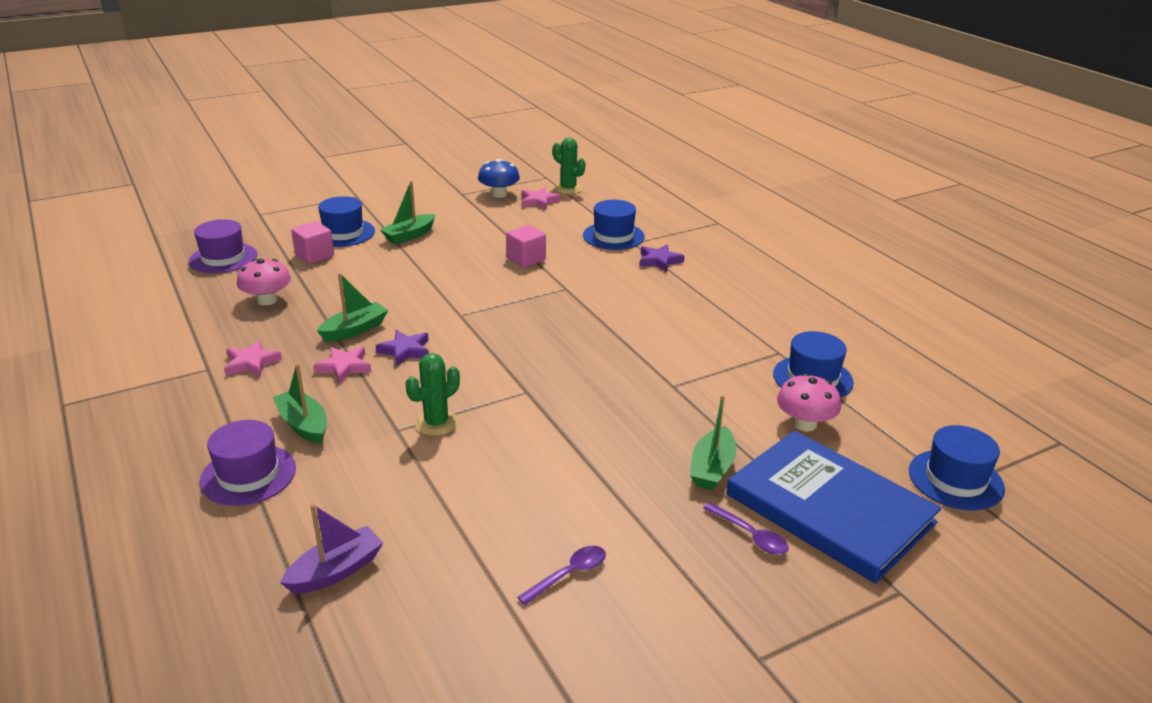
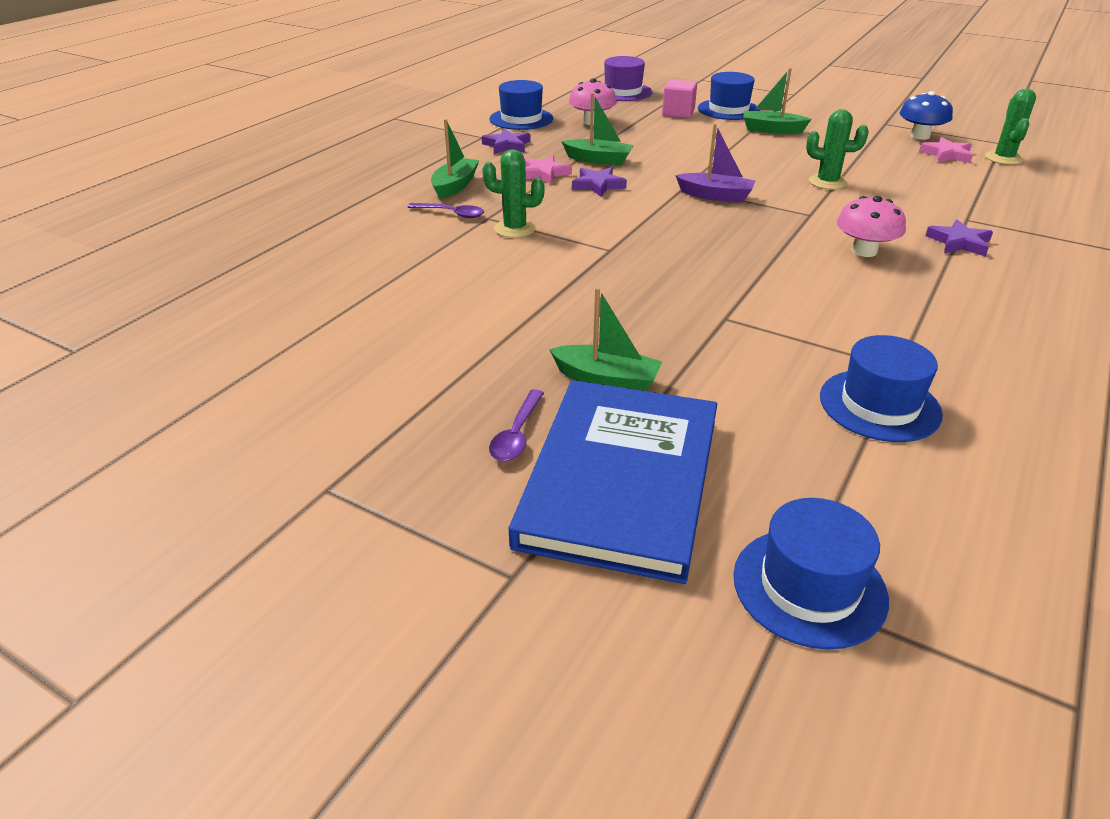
camera: 60 degrees right, 5 degrees up
purple hat [199,420,296,506] -> none
pink star [224,340,282,377] -> purple star [482,128,531,154]
purple boat [280,504,384,594] -> purple boat moved to [675,124,755,203]
pink cube [506,225,546,268] -> green cactus [806,109,869,190]
purple spoon [517,546,606,605] -> purple spoon moved to [408,203,484,218]
blue hat [583,200,645,250] -> blue hat moved to [490,80,553,130]
green boat [690,395,737,490] -> green boat turned 150 degrees counterclockwise [549,287,662,391]
pink mushroom [777,373,841,431] -> pink mushroom moved to [836,196,906,257]

